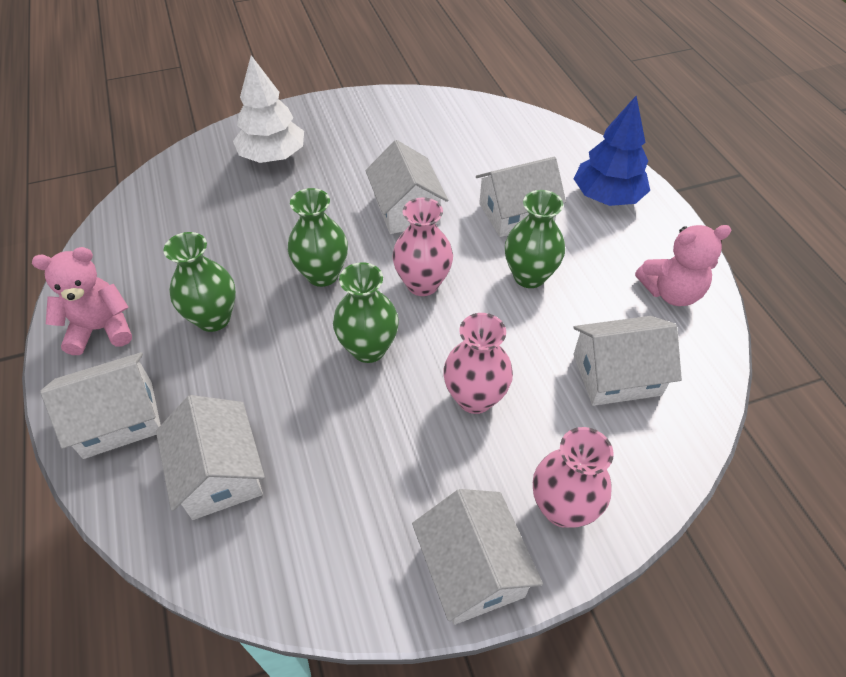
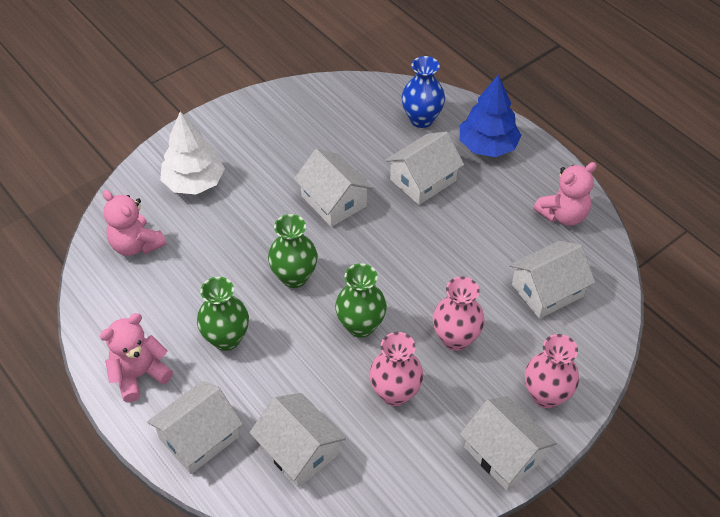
camera: 20 degrees left, 0 degrees up
pink vase [392,197,453,296] -> pink vase moved to [369,332,423,406]
green vase [505,190,565,288] -> none
none -> pink teddy bear [103,190,167,256]
none -> blue vase [402,56,445,128]

